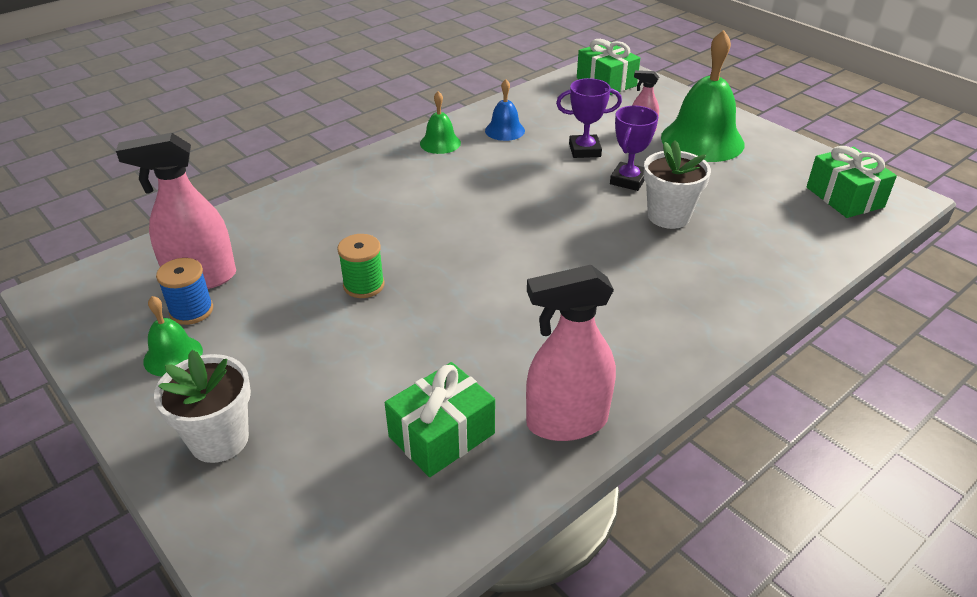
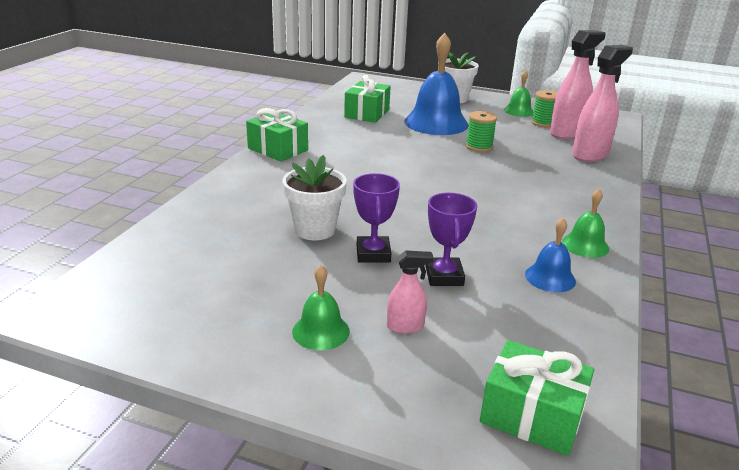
camera: 150 degrees right, 10 degrees down
blue spool [156,258,213,325] -> green spool [531,90,557,127]
pink spray bottle [526,265,616,441] -> pink spray bottle moved to [572,45,633,162]
purple trophy [556,78,622,158] -> purple trophy turned 60 degrees counterclockwise [426,193,477,286]
green bell [661,30,745,162] -> green bell [292,265,350,350], size x0.50
green gift [807,146,897,218] -> green gift moved to [246,108,308,162]
none -> blue bell [404,33,468,135]

